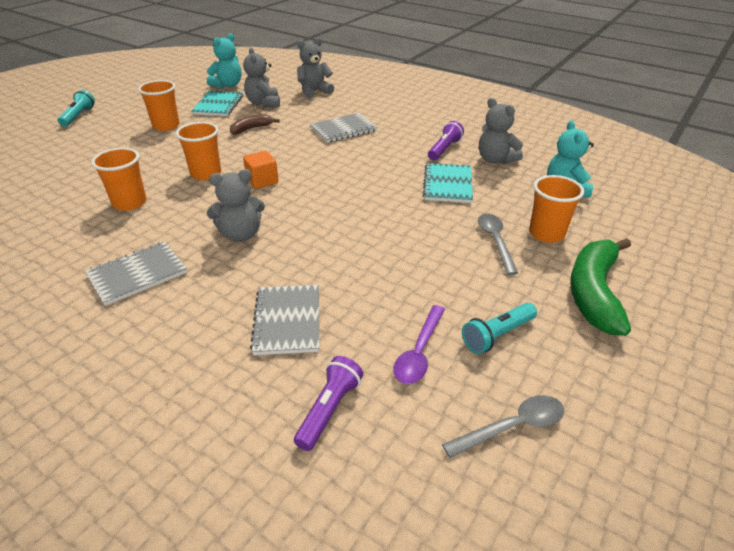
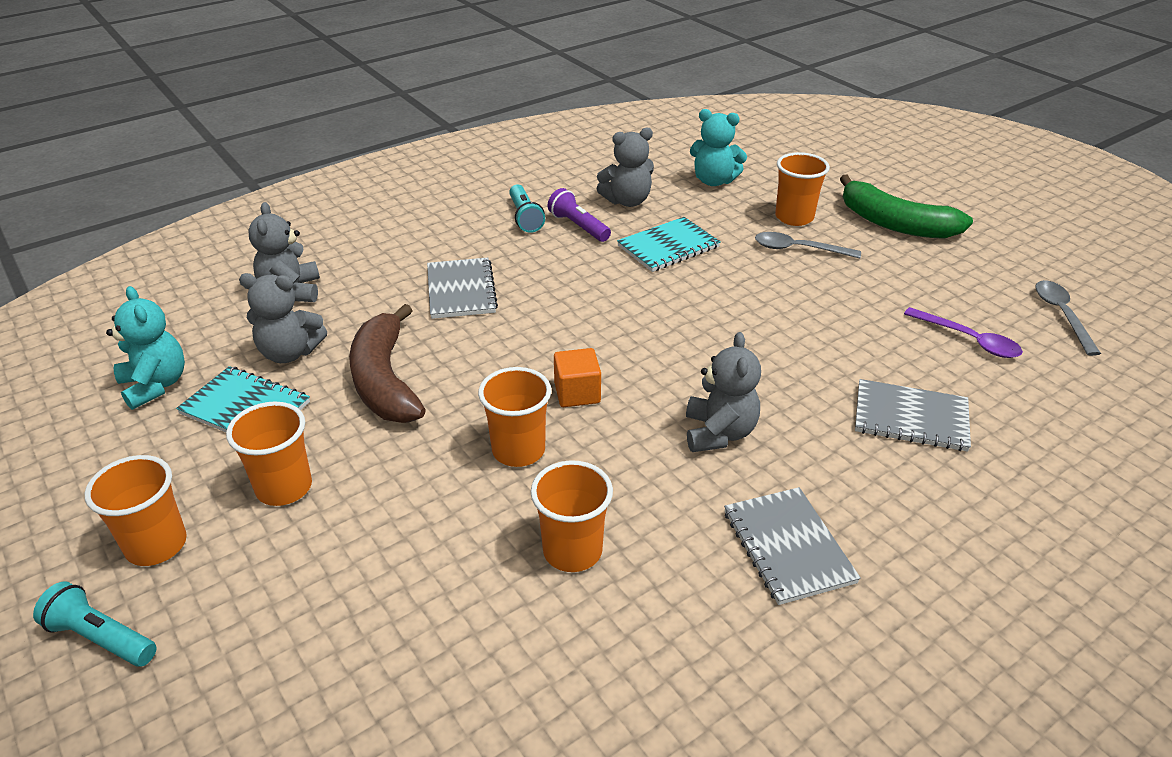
camera: 70 degrees left, 0 degrees up
brown banana [230,114,280,135] -> brown banana [349,304,426,423], size x1.87
purple flashlight [294,356,363,451] -> none
turquoise notebook [423,163,473,203] -> turquoise notebook turned 60 degrees counterclockwise [617,217,721,272]
turquoise flashlight [462,303,537,354] -> turquoise flashlight moved to [509,184,545,233]
none -> orange cup [85,455,187,566]

